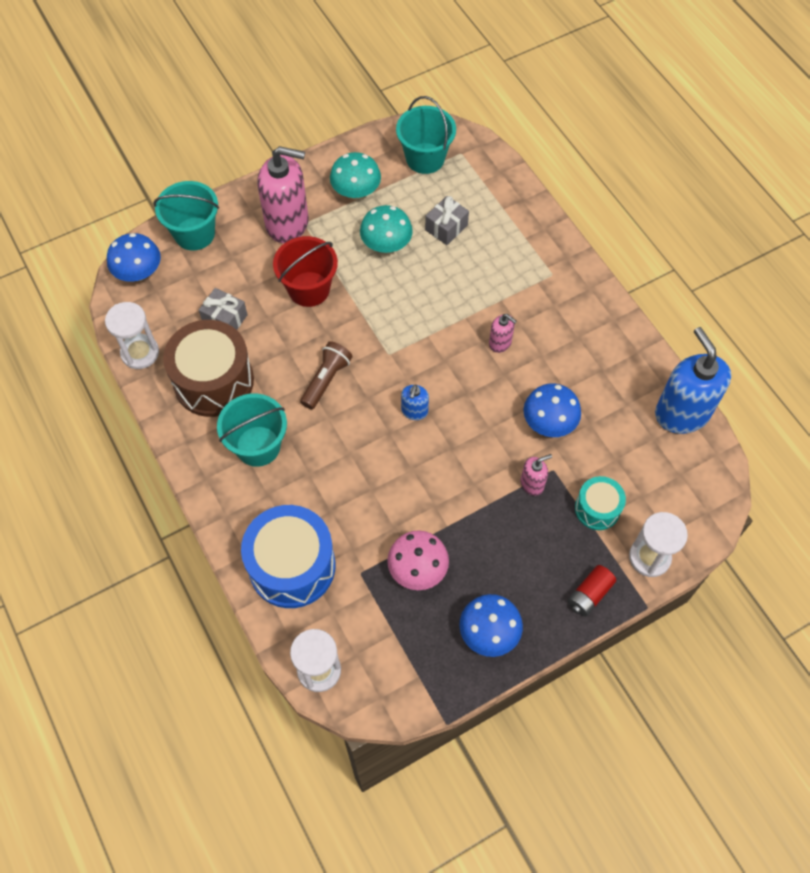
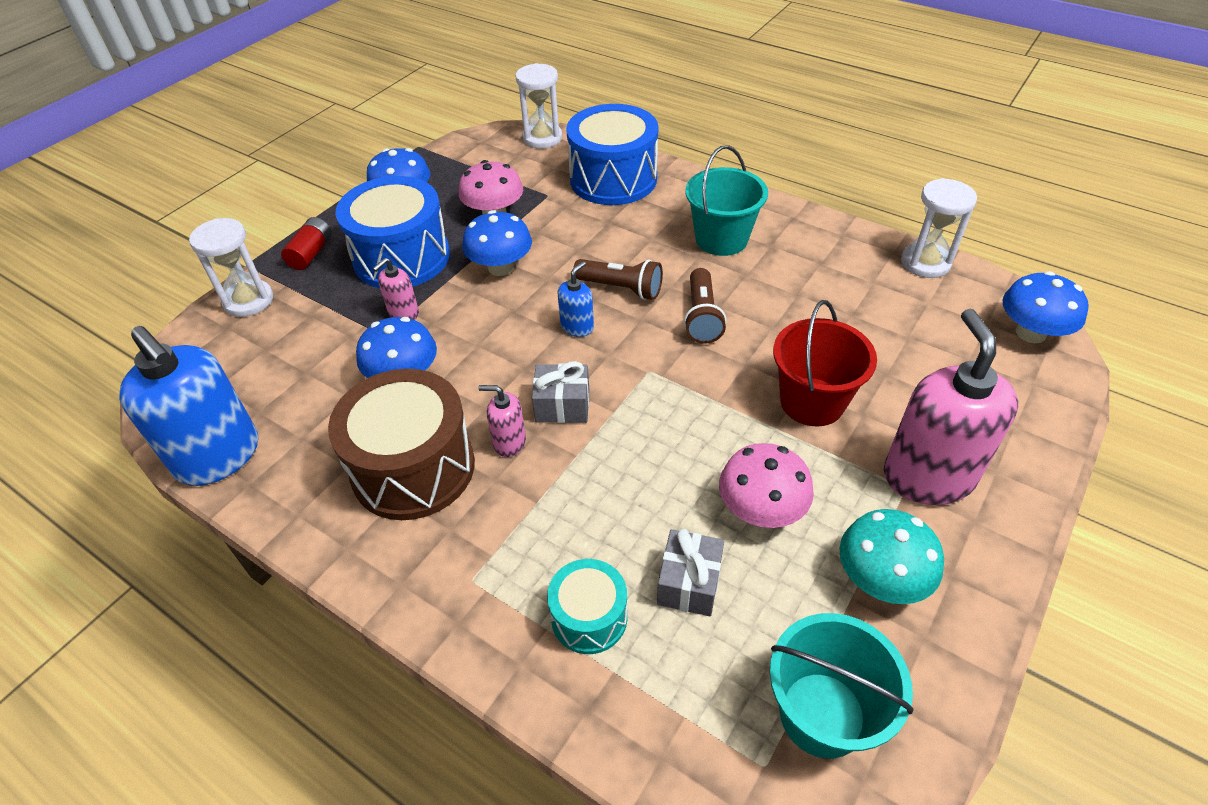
camera: 155 degrees right, 15 degrees down
turquoise bucket [153,181,219,251] -> none
brown drum [163,320,254,417] -> brown drum moved to [328,369,475,520]
grey gift [199,288,248,330] -> grey gift moved to [532,361,589,423]
pink soap dispenser [257,146,309,243] -> pink soap dispenser turned 105 degrees clockwise [884,309,1018,505]
turquoise mushroom [360,205,413,253] -> pink mushroom [719,443,814,528]
blue soap dispenser [401,384,429,420] -> blue soap dispenser turned 45 degrees clockwise [558,261,594,337]
turquoise drum [575,476,626,530] -> turquoise drum moved to [547,559,627,654]
none -> blue drum [335,176,450,288]
none -> blue mushroom [462,210,532,276]
none -> brown flashlight [573,259,663,300]

